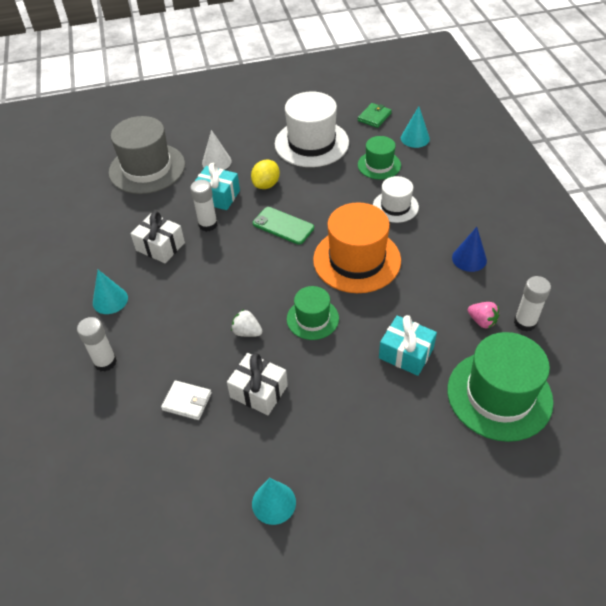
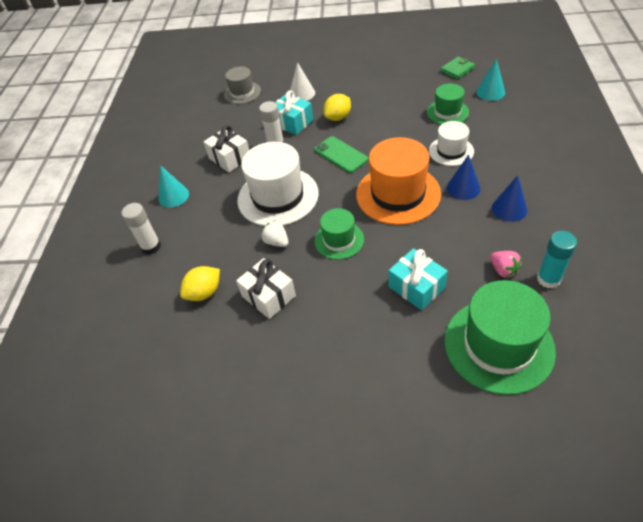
camera: 20 degrees right, 0 degrees up
grey hat [109,116,185,194] -> grey hat [224,66,261,104], size x0.56
white wallet [161,380,212,420] -> yellow lemon [180,266,220,301]
turquoise cone [252,478,296,525] -> none
white hat [275,91,349,167] -> white hat moved to [237,142,319,226]
white glue stick [514,276,551,332] -> turquoise glue stick [537,231,577,289]
none -> blue cone [447,155,481,200]

